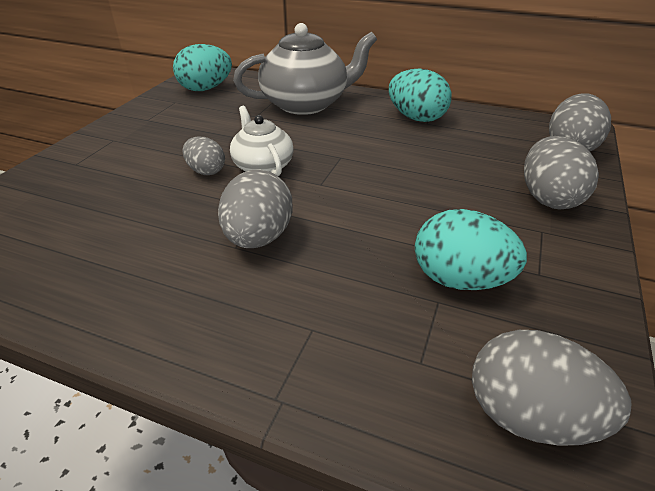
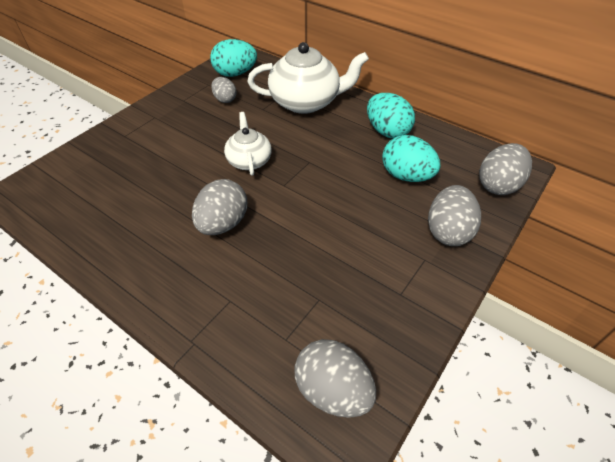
camera: 15 degrees right, 10 degrees up
grey egg [182,136,225,175] -> grey egg moved to [211,77,236,103]
grey teapot [233,23,377,115] -> white teapot [247,42,369,114]
turquoise egg [415,209,527,290] -> turquoise egg moved to [382,135,440,182]

